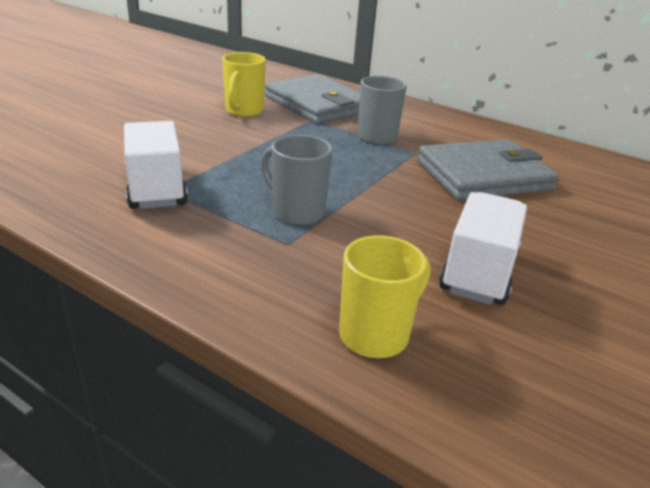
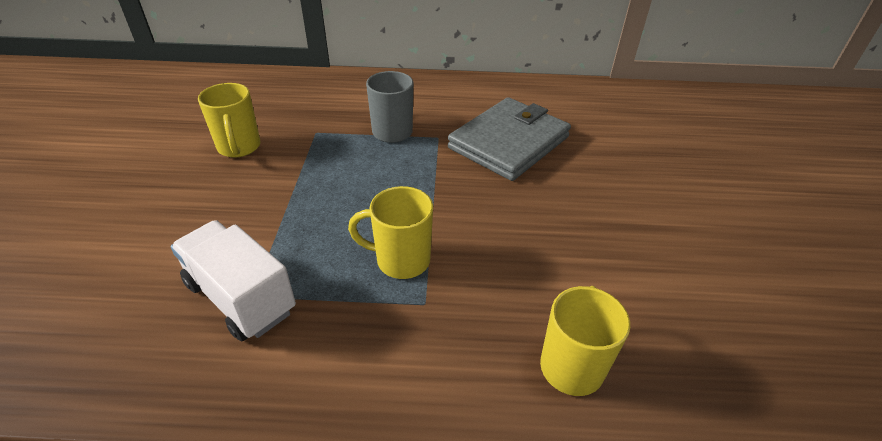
camera: 30 degrees left, 10 degrees up
grey mug [261,135,333,225] -> yellow mug [348,186,433,279]
grey wallet [265,74,360,124] -> none
white truck [439,192,527,305] -> none

